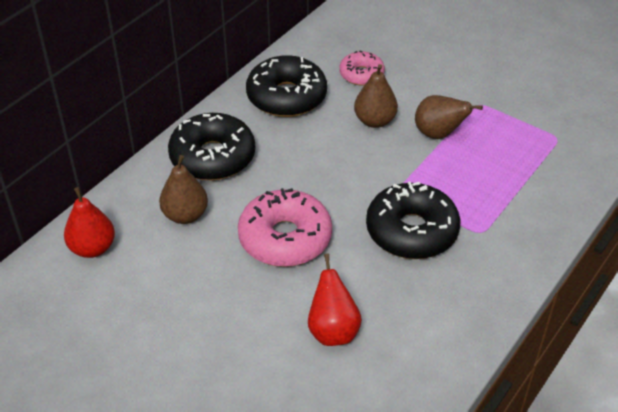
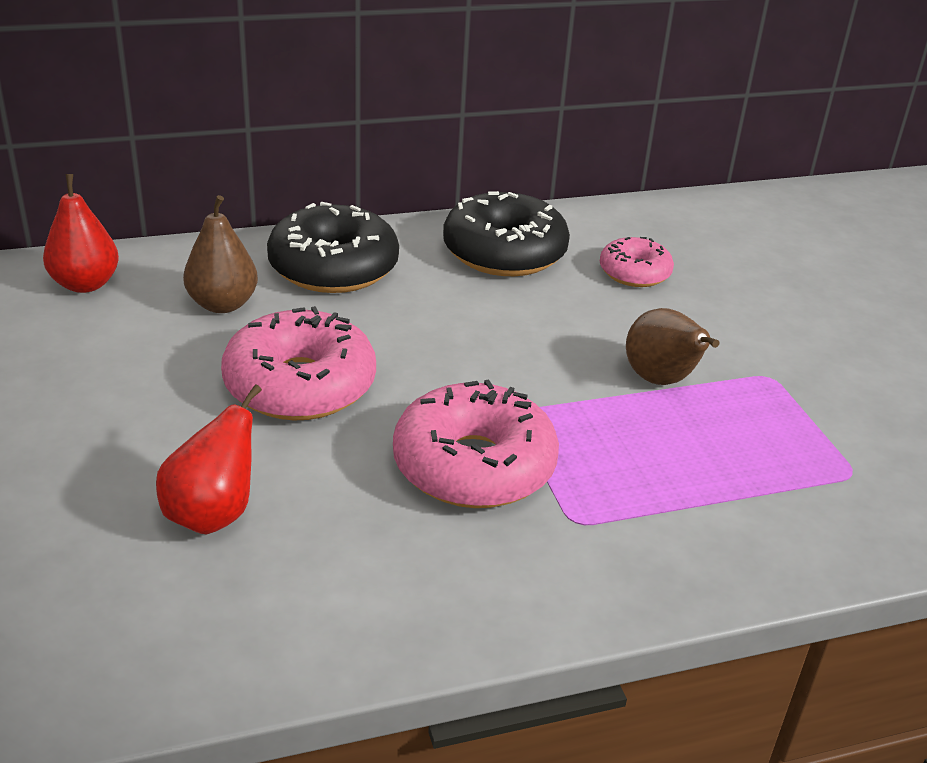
camera: 35 degrees right, 10 degrees down
brown pear [354,64,398,128] -> none
black donut [366,182,461,259] -> pink donut [393,379,559,508]

